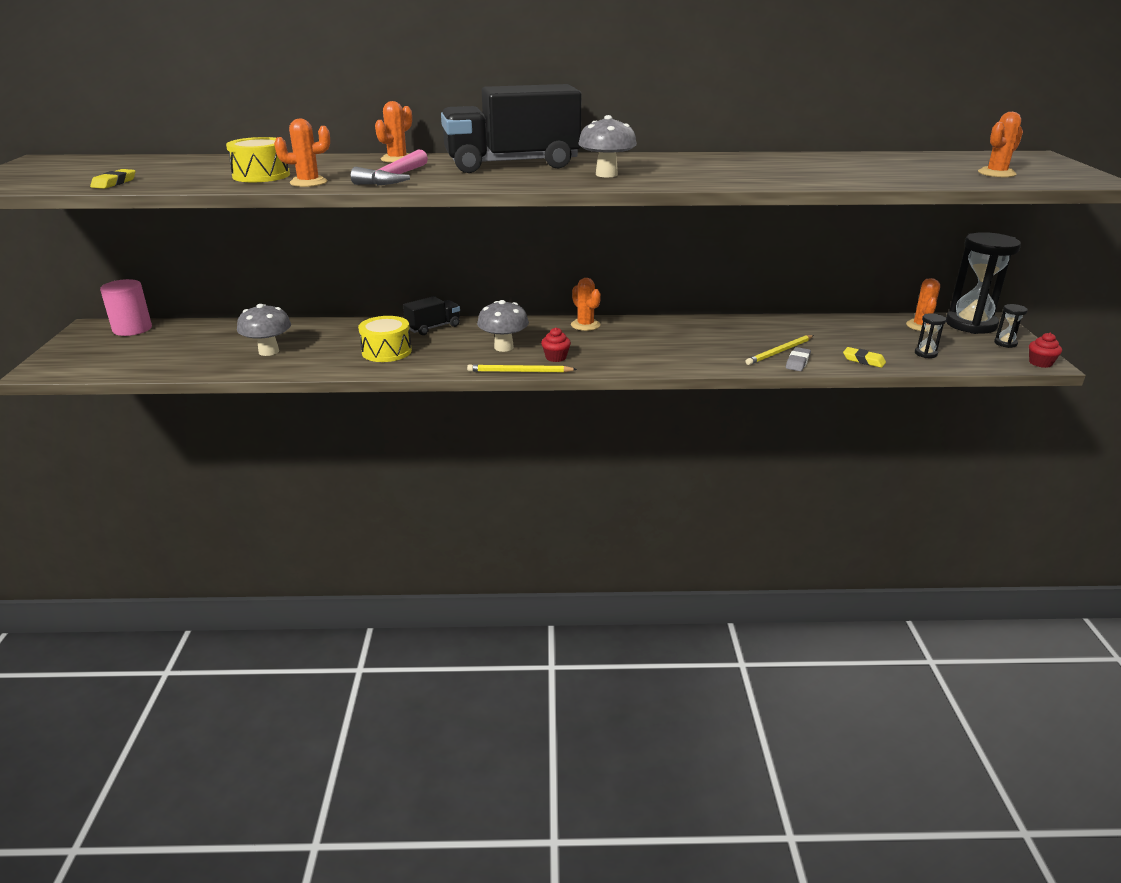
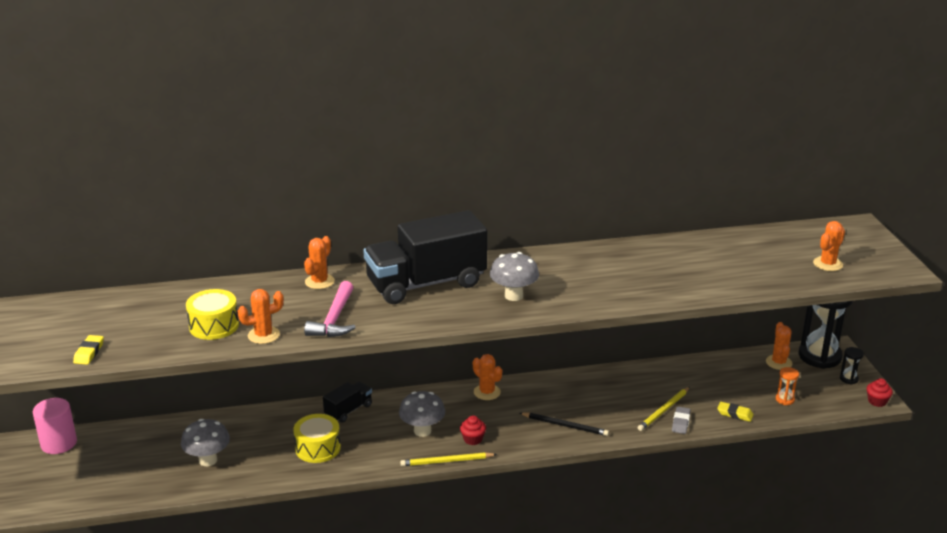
camera: 10 degrees left, 0 degrees up
black hourglass [915,313,946,358] -> orange hourglass [776,367,799,405]
none -> black pencil [520,412,609,436]

